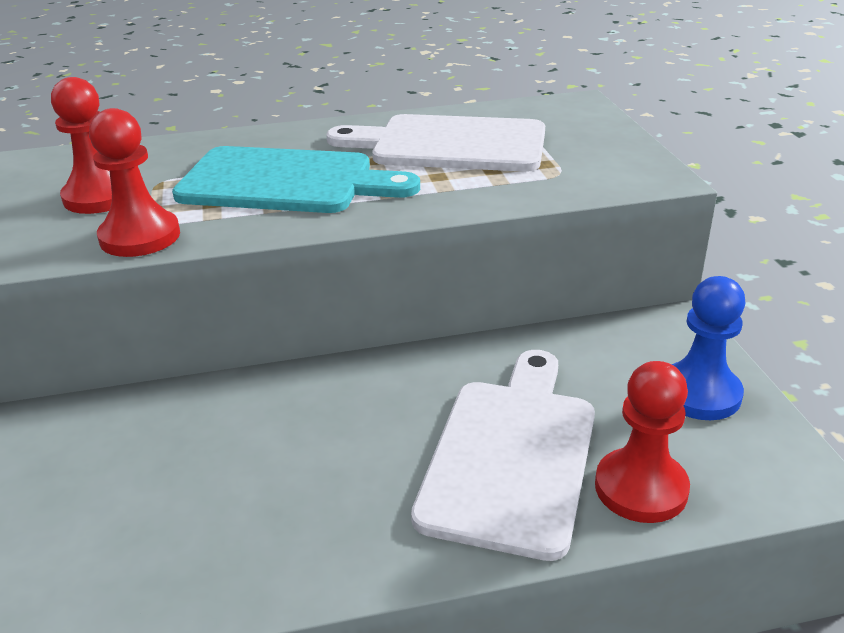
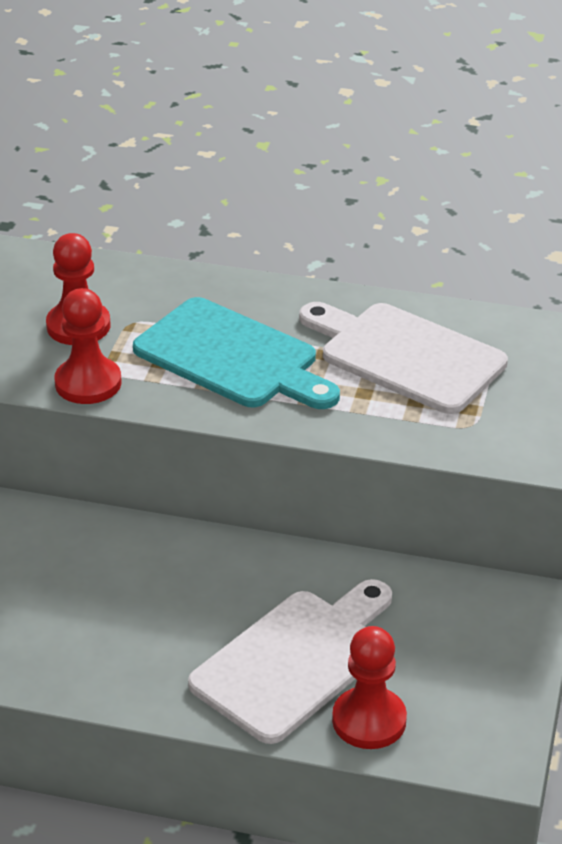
camera: 25 degrees right, 5 degrees up
blue pawn [672,276,745,420] -> none

